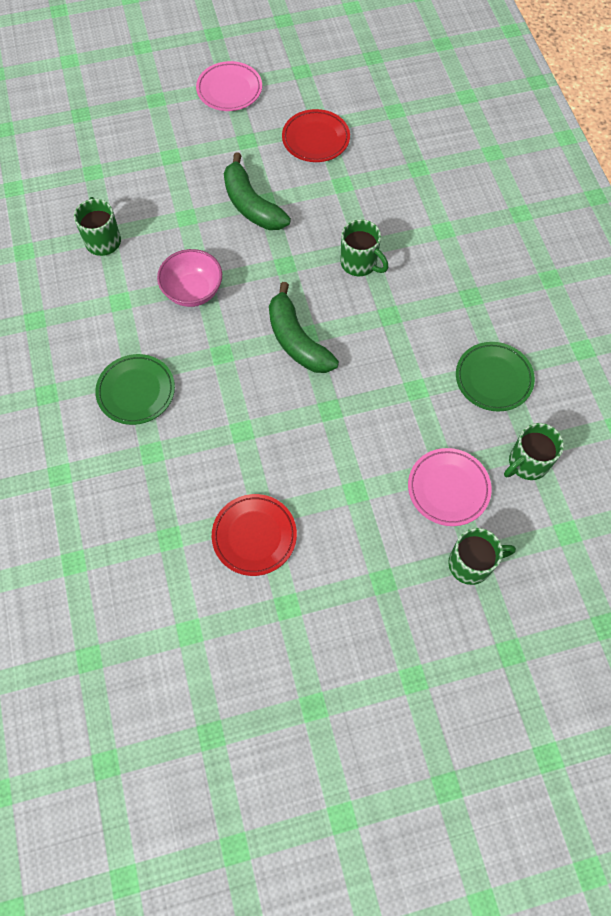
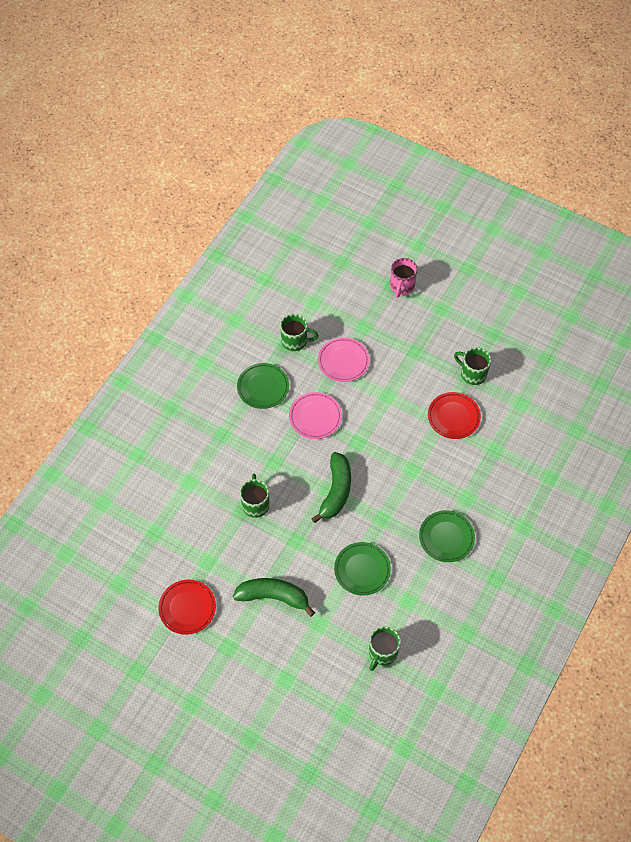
camera: 135 degrees left, 5 degrees down
pink bowl [157,249,222,307] -> green plate [334,542,391,596]
pink plate [196,61,262,111] -> pink plate moved to [289,392,342,439]
green banana [224,152,291,230] -> green banana turned 90 degrees counterclockwise [233,578,315,617]
green mug [448,528,516,585] -> green mug moved to [454,347,491,385]
none -> pink mug [390,258,417,298]

